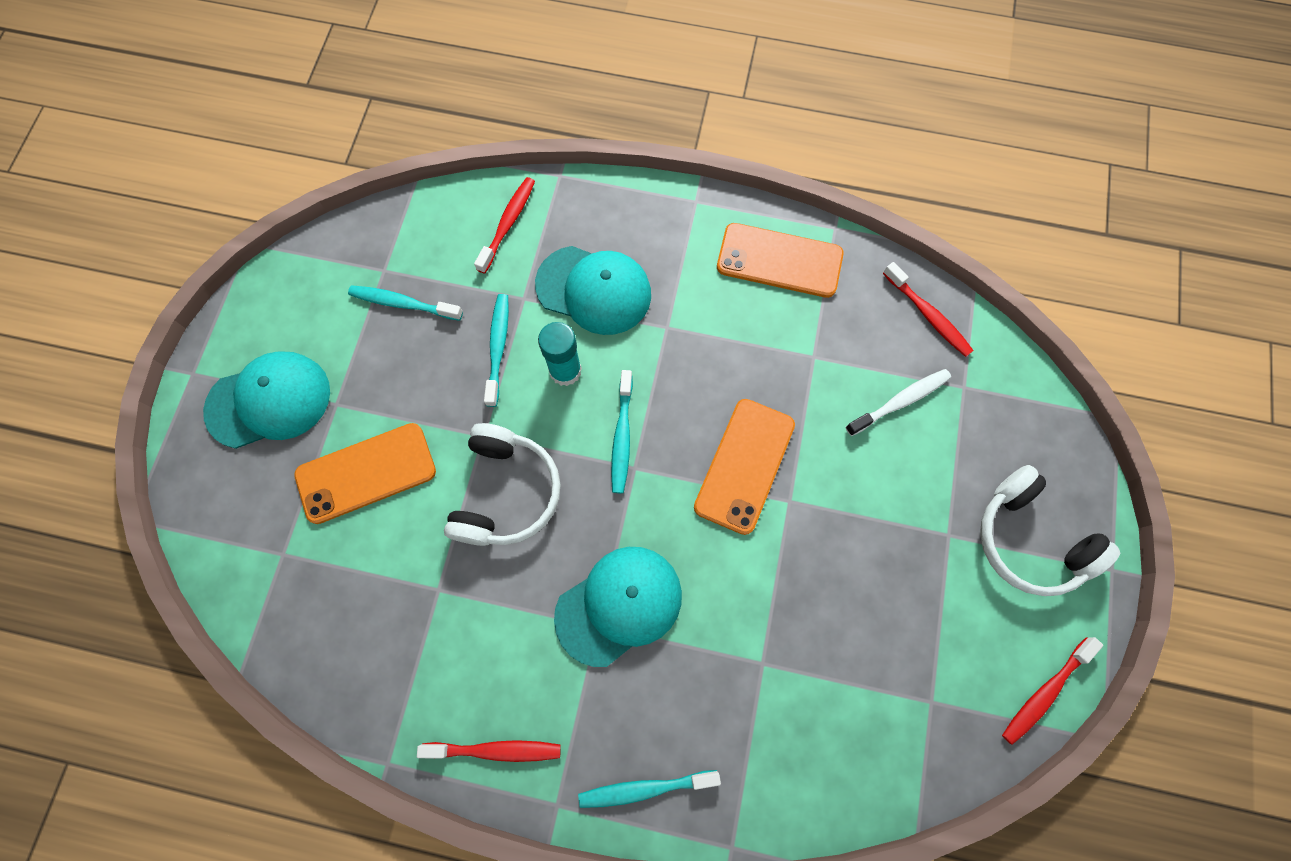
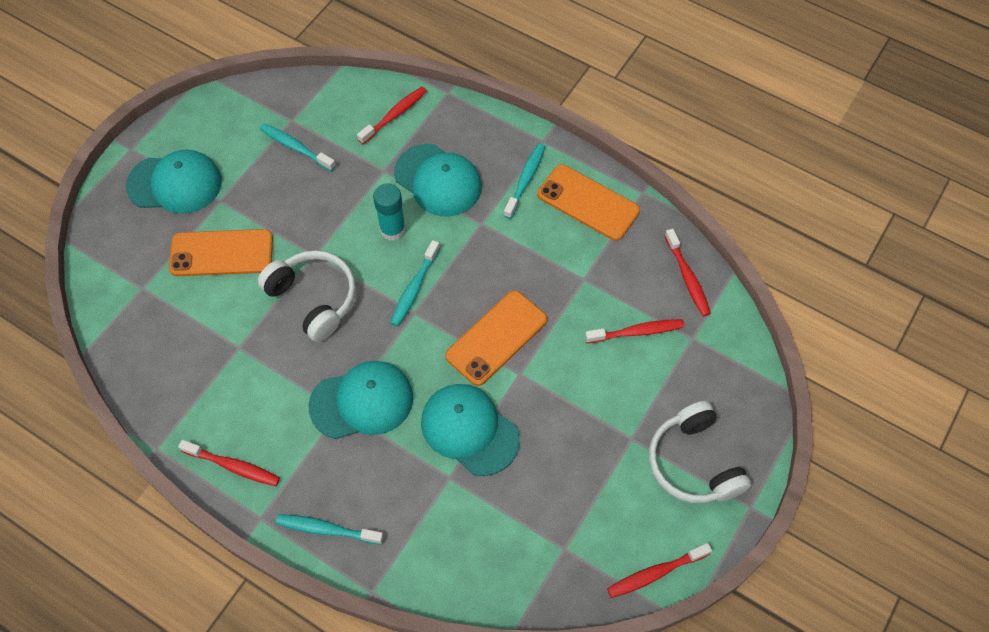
camera: 20 degrees right, 10 degrees down
white headphones [444,423,561,546] -> white headphones turned 75 degrees counterclockwise [258,251,356,342]
turquoise toothbrush [484,294,509,407] -> turquoise toothbrush moved to [504,143,545,219]
white toothbrush [845,369,951,436] -> red toothbrush [585,319,684,343]
none -> turquoise cap [421,384,520,476]

